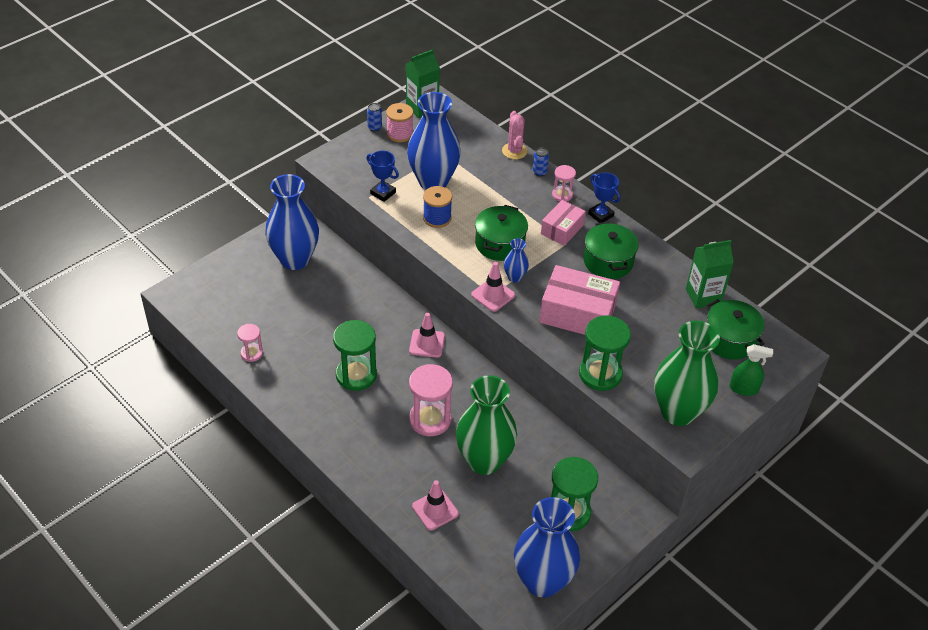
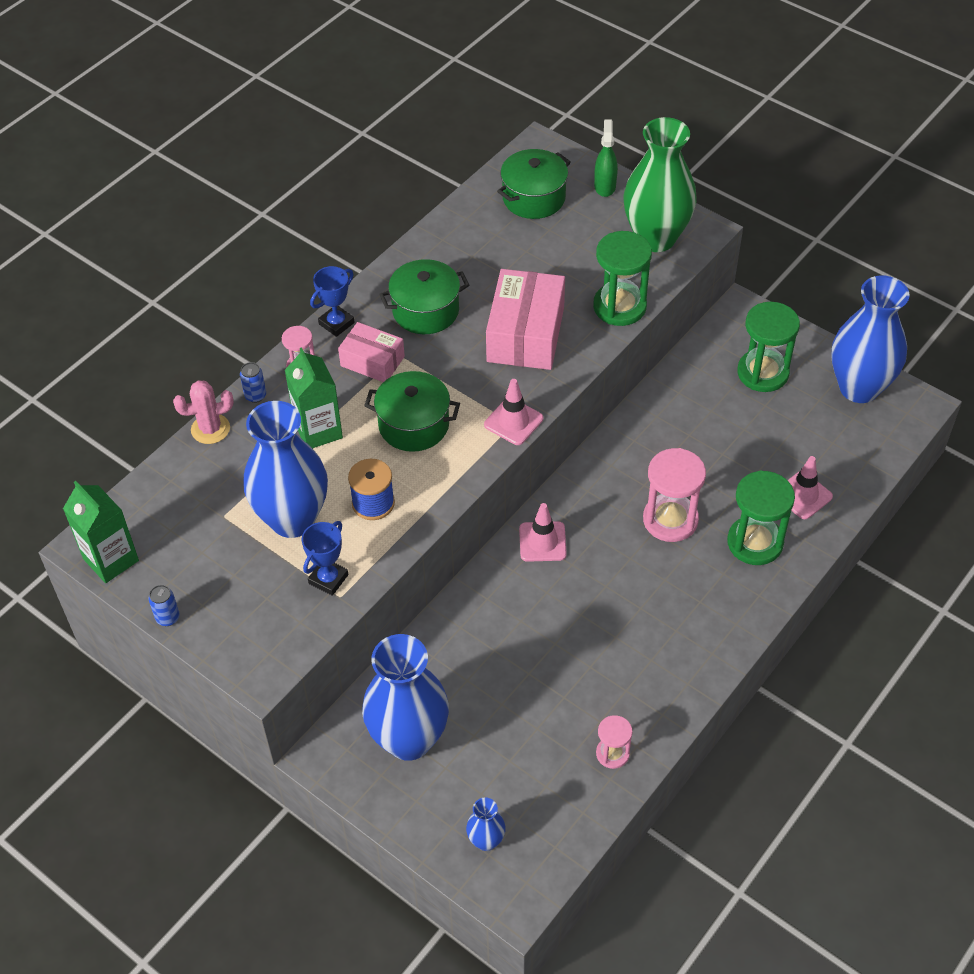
camera: 95 degrees left, 5 degrees up
green hourglass [333,320,377,391] -> green hourglass moved to [727,470,795,565]
pink spool [386,103,413,142] -> none
green vase [456,375,517,475] -> none
blue vase [504,238,529,283] -> blue vase moved to [466,798,506,851]
green carton [686,240,734,309] -> green carton moved to [285,347,343,449]

